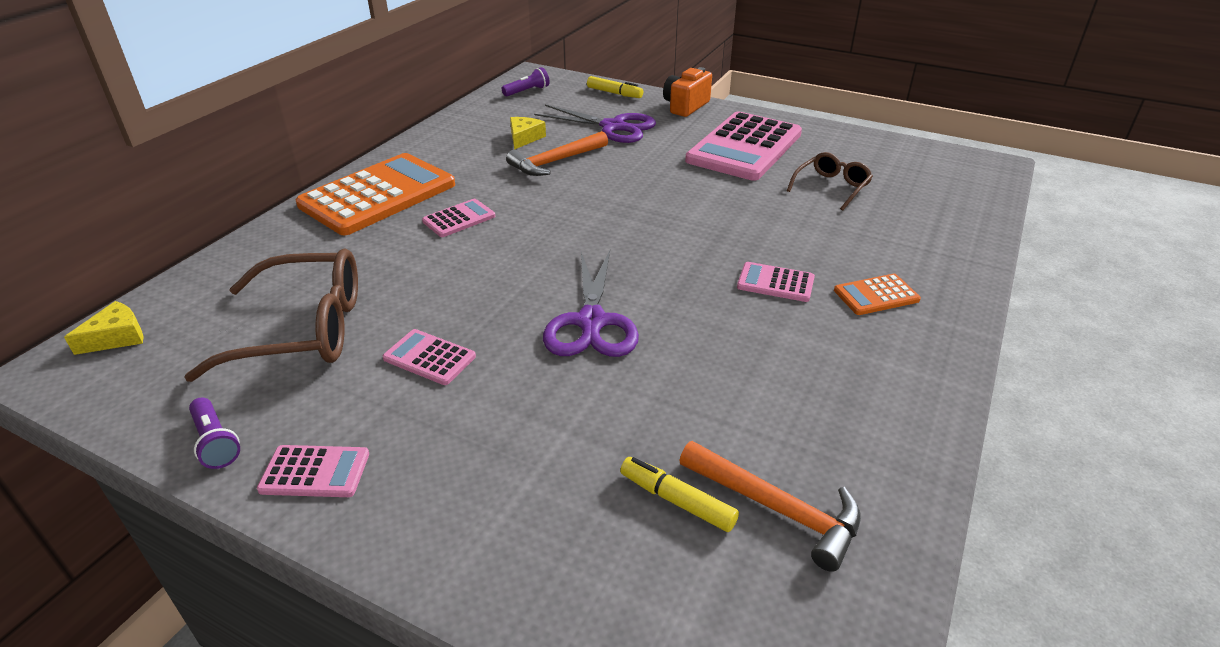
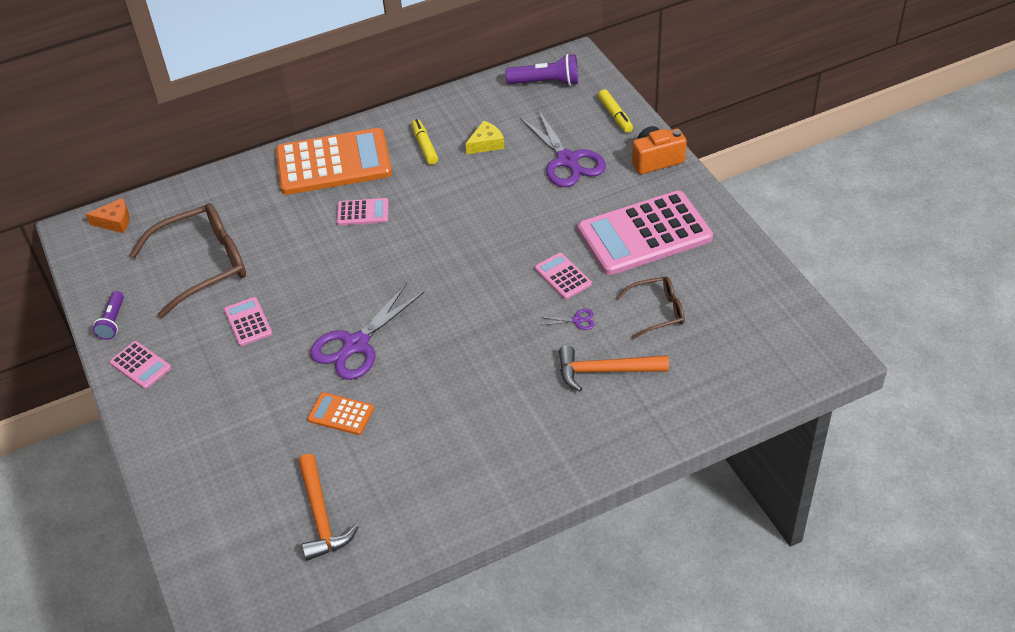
camera: 40 degrees right, 10 degrees up
yellow cheese [64,301,144,355] -> orange cheese [85,198,130,233]
brown glasses [184,248,358,382] -> brown glasses turned 60 degrees counterclockwise [130,203,246,318]
purple flashlight [502,67,549,96] -> purple flashlight [505,54,578,86], size x1.53
orange hammer [506,131,608,176] -> orange hammer moved to [559,346,669,392]
yellow marker [620,457,739,532] -> yellow marker moved to [411,119,438,165]
pink calculator [737,262,815,302] -> pink calculator moved to [535,253,592,299]
orange calculator [834,274,921,315] -> orange calculator moved to [307,392,374,435]
none -> purple scissors [540,309,594,330]

